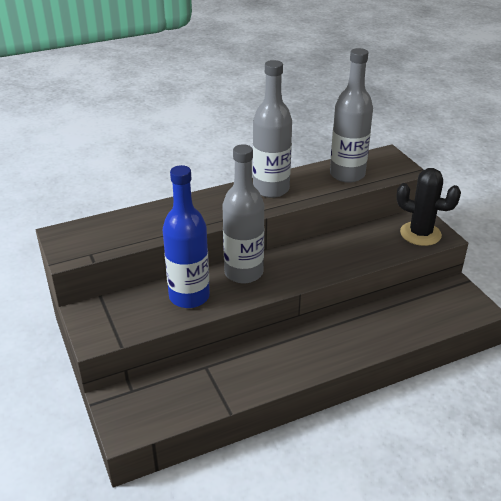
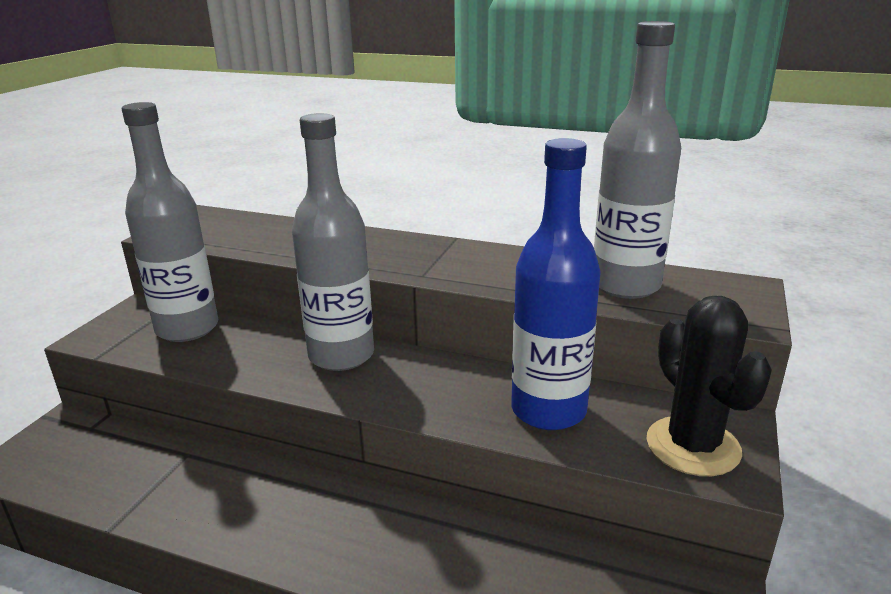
camera: 45 degrees right, 10 degrees down
blue bottle [163,165,210,308] -> blue bottle moved to [511,138,601,430]
grey bottle [253,60,292,198] -> grey bottle moved to [122,102,218,342]

